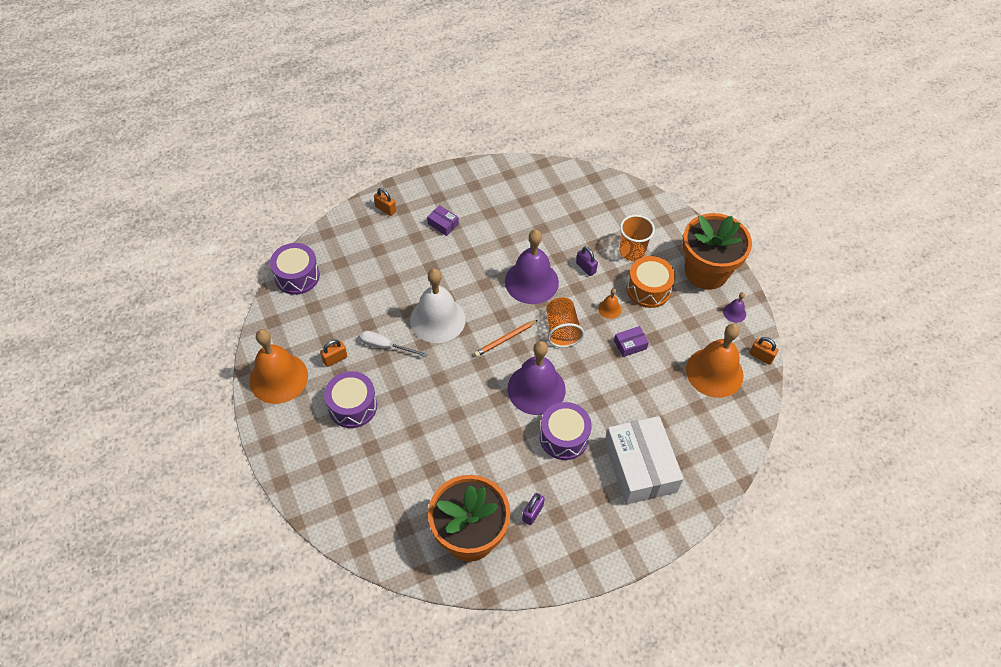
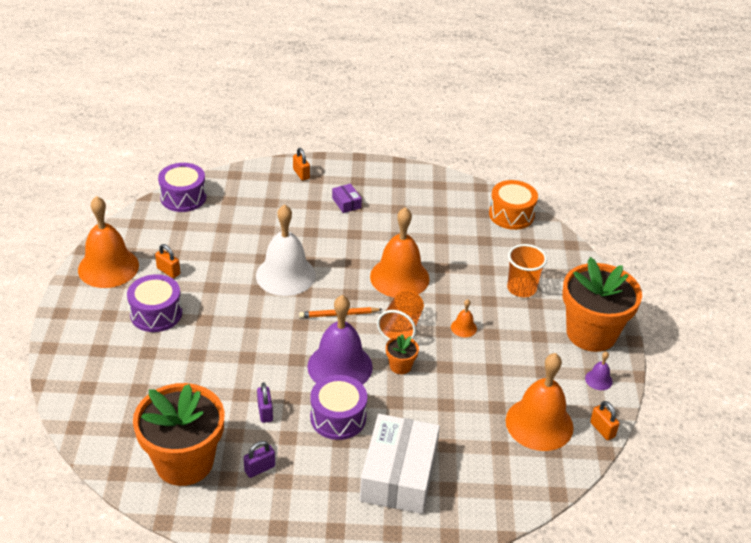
camera: 25 degrees right, 15 degrees down
orange padlock [320,339,347,367] -> orange padlock turned 45 degrees clockwise [155,244,180,278]
white screwdriver [360,331,427,357] -> none
purple bell [505,230,559,304] -> orange bell [370,207,429,297]
purple padlock [576,247,598,276] -> purple padlock moved to [257,382,273,423]
purple box [614,326,649,357] -> none
orange drum [626,256,675,308] -> orange drum moved to [489,180,538,230]
none -> orange flower pot [386,334,419,374]

